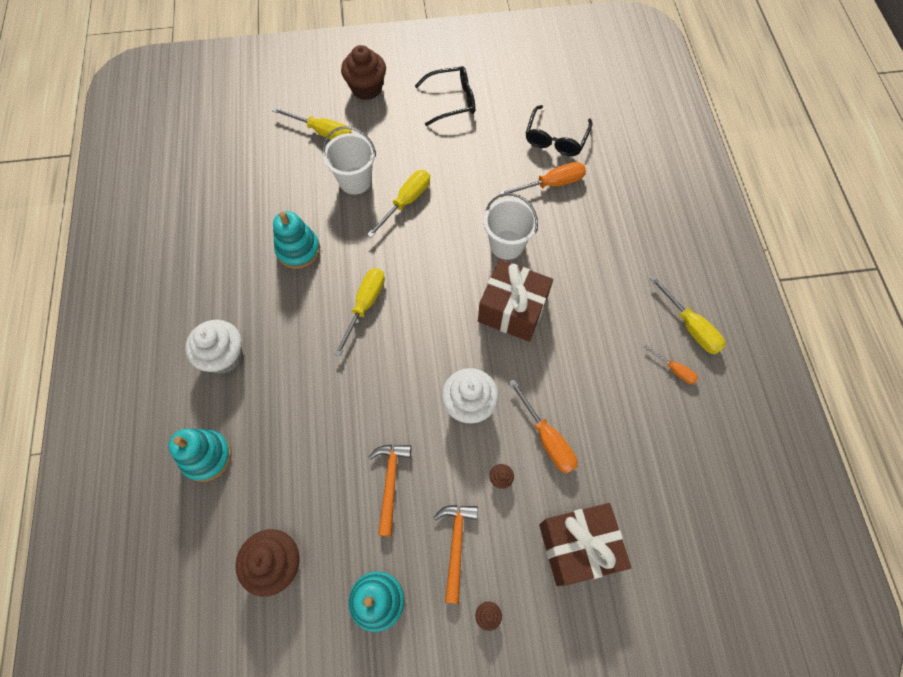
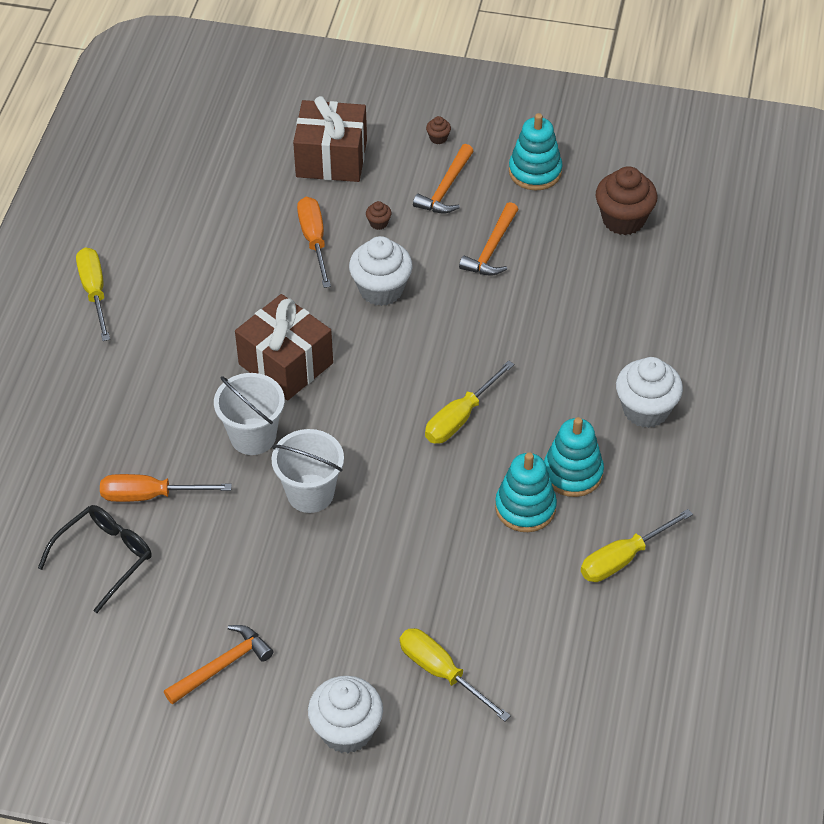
camera: 160 degrees left, 15 degrees down
turquoise stacking toy [168,429,232,482] -> turquoise stacking toy moved to [544,417,604,497]
white bucket [323,126,376,194] -> white bucket moved to [271,429,344,513]
brown cupcake [341,45,386,100] -> white cupcake [308,676,383,753]
yellow screwdriver [367,170,430,238] -> yellow screwdriver moved to [581,509,693,582]
black glasses [415,66,475,126] -> orange hammer [164,625,274,705]
orange screwdriver [644,345,698,384] -> none

